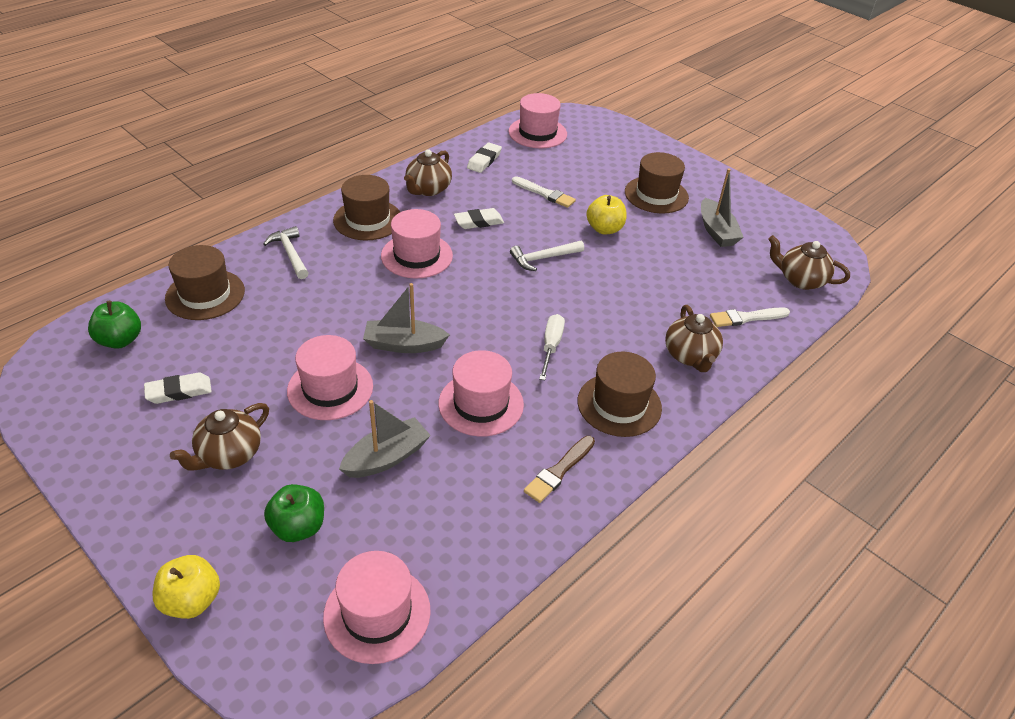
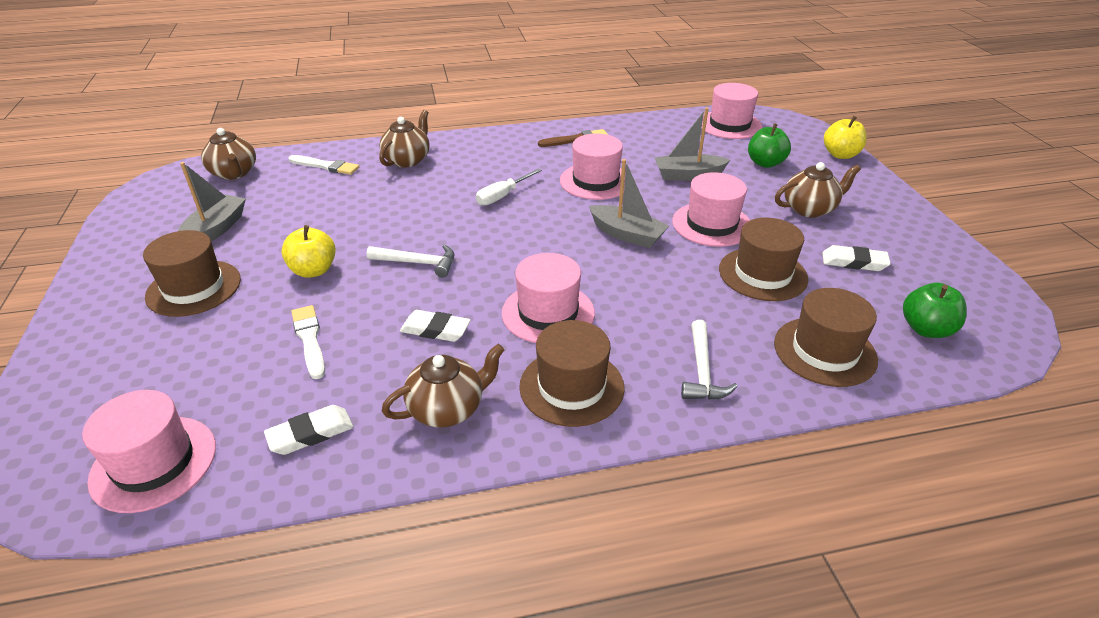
camera: 145 degrees left, 5 degrees down
brown hat [578,352,662,437] -> brown hat moved to [719,218,808,301]

